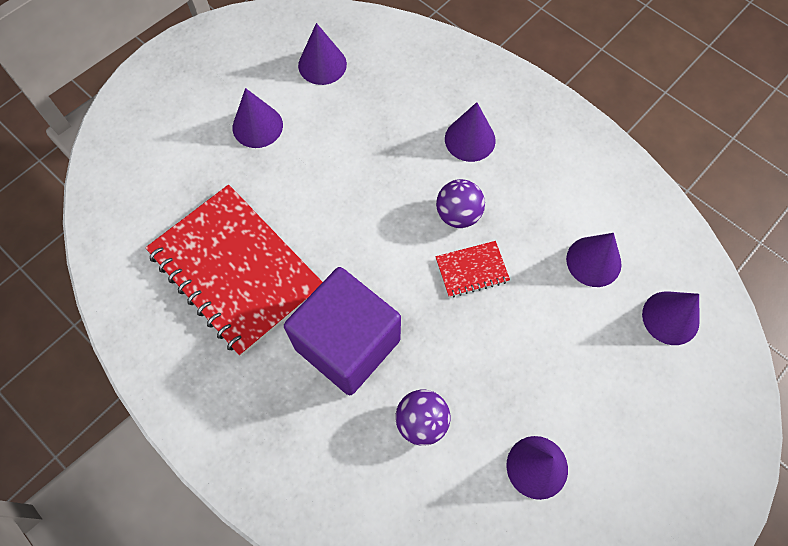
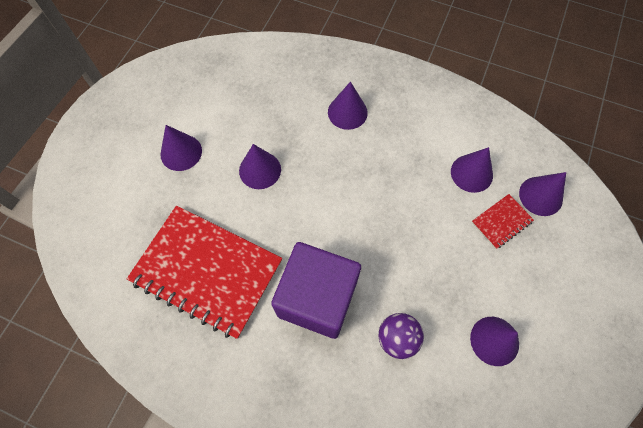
camera: 20 degrees left, 0 degrees up
purple cone [298,23,347,85] -> purple cone moved to [239,144,281,189]
purple ball [436,179,485,228] -> none
red notebook [436,241,510,297] -> red notebook moved to [472,194,534,249]

